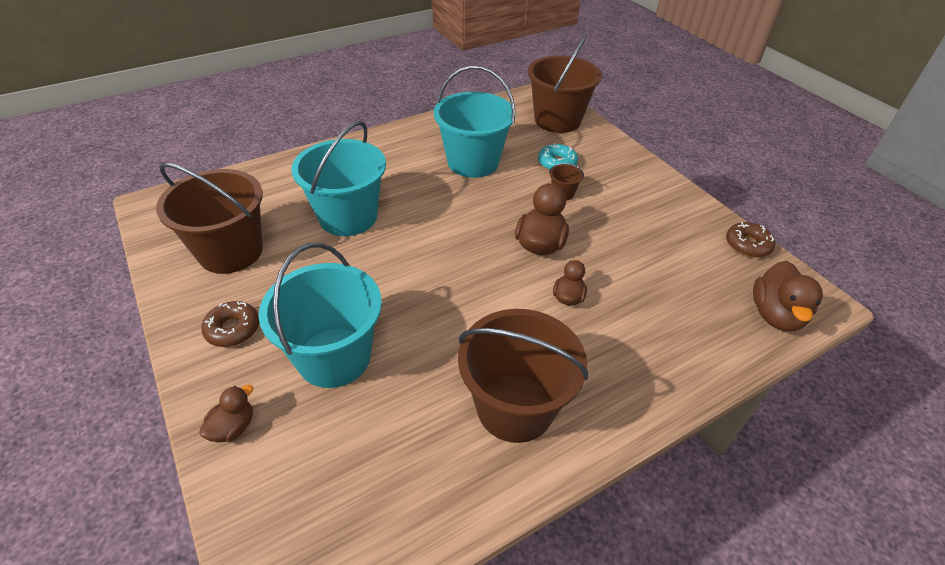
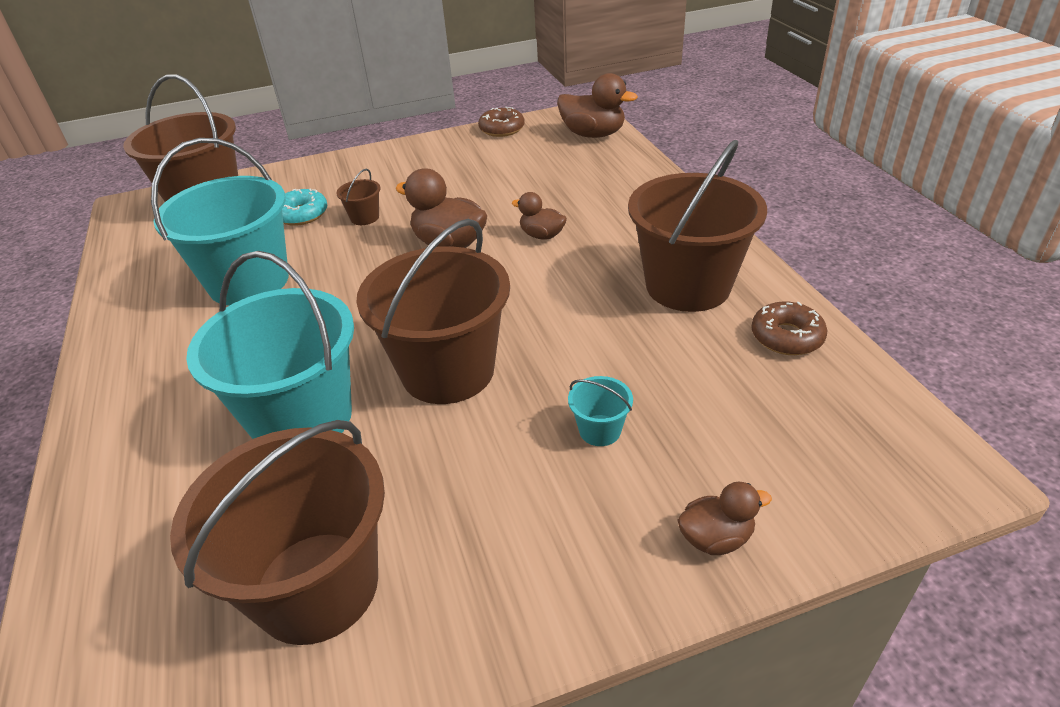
camera: 75 degrees left, 5 degrees down
brown duck [199,385,253,442] -> brown duck turned 120 degrees clockwise [678,482,772,555]
brown donut [201,301,259,347] -> brown donut moved to [751,301,827,355]
turquoise bucket [259,243,382,388] -> turquoise bucket [568,376,633,446], size x0.40
none -> brown bucket [356,219,510,404]

